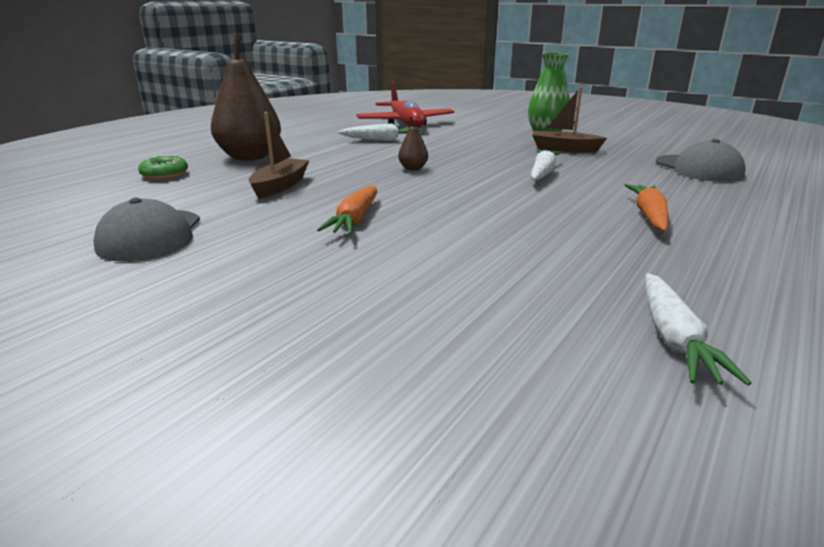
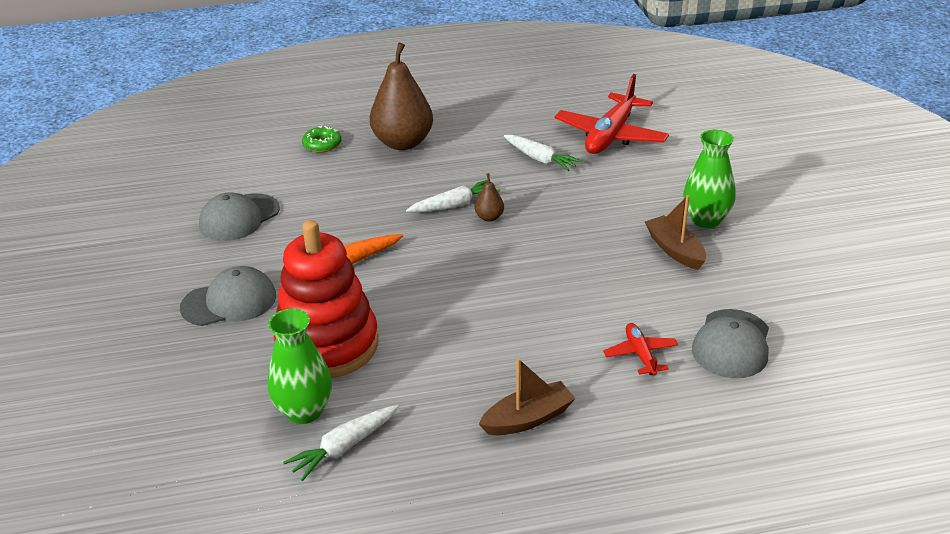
camera: 45 degrees right, 10 degrees up
brown boat [249,112,309,199] -> brown boat moved to [479,358,576,435]
white carrot [531,150,561,180] -> white carrot moved to [406,180,500,212]
orange carrot [625,184,669,231] -> none
none -> grey cap [180,266,276,326]
none -> green vase [267,309,332,424]
none -> red stacking toy [274,220,379,379]
none -> red plane [603,323,678,376]

